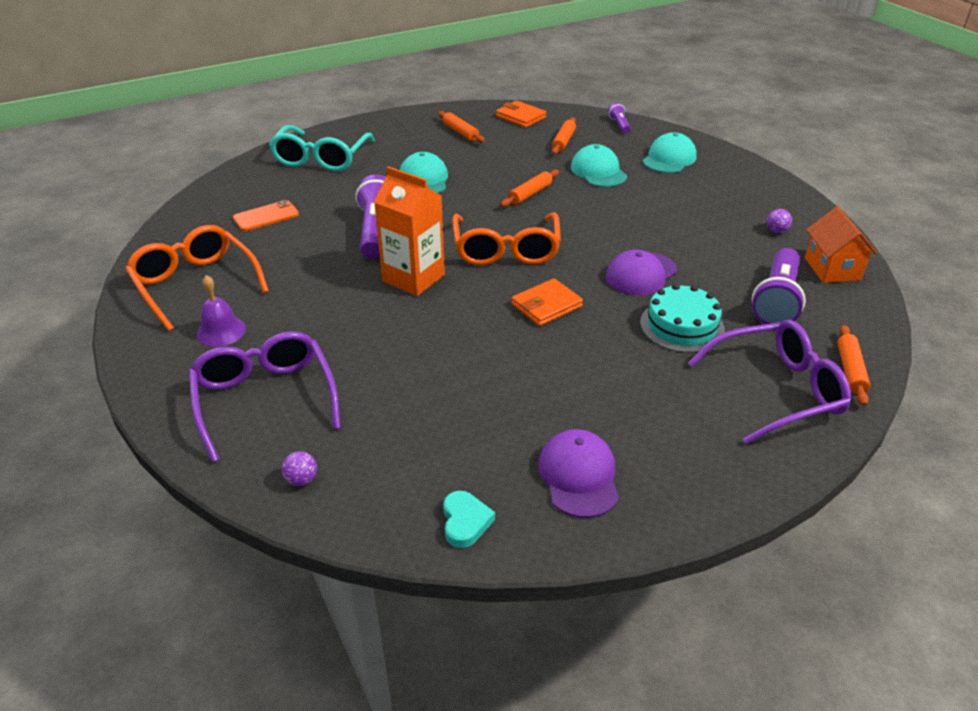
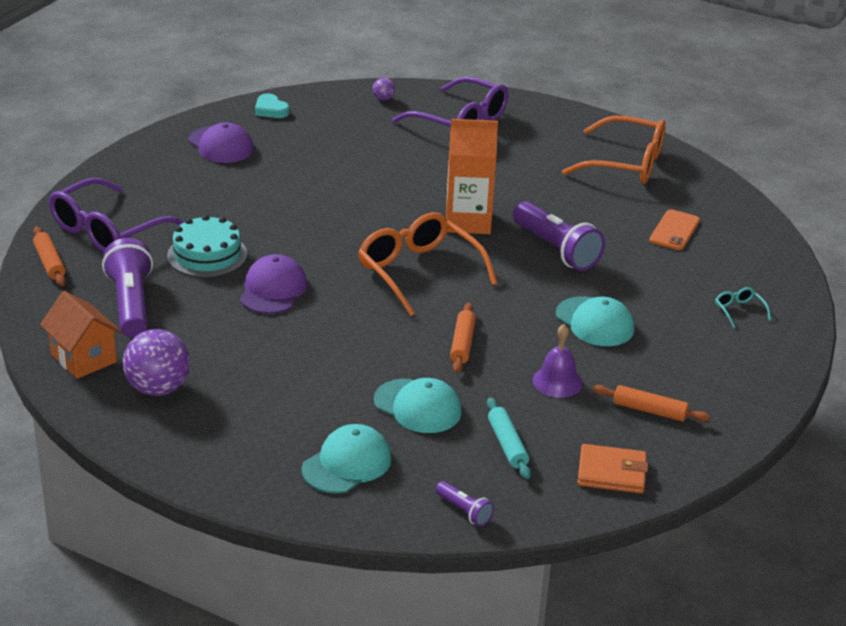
camera: 145 degrees right, 5 degrees down
purple bell [197,275,246,347] -> purple bell moved to [533,324,583,398]
turquoise glasses [269,125,375,171] -> turquoise glasses [715,287,771,328], size x0.40
orange wallet [512,278,583,326] -> none
orange rolling pin [552,117,576,155] -> turquoise rolling pin [487,397,531,479]
turquoise cap [643,132,697,173] -> turquoise cap turned 135 degrees counterclockwise [302,424,391,494]
purple ball [767,209,792,233] -> purple ball [123,329,190,396], size x2.21

